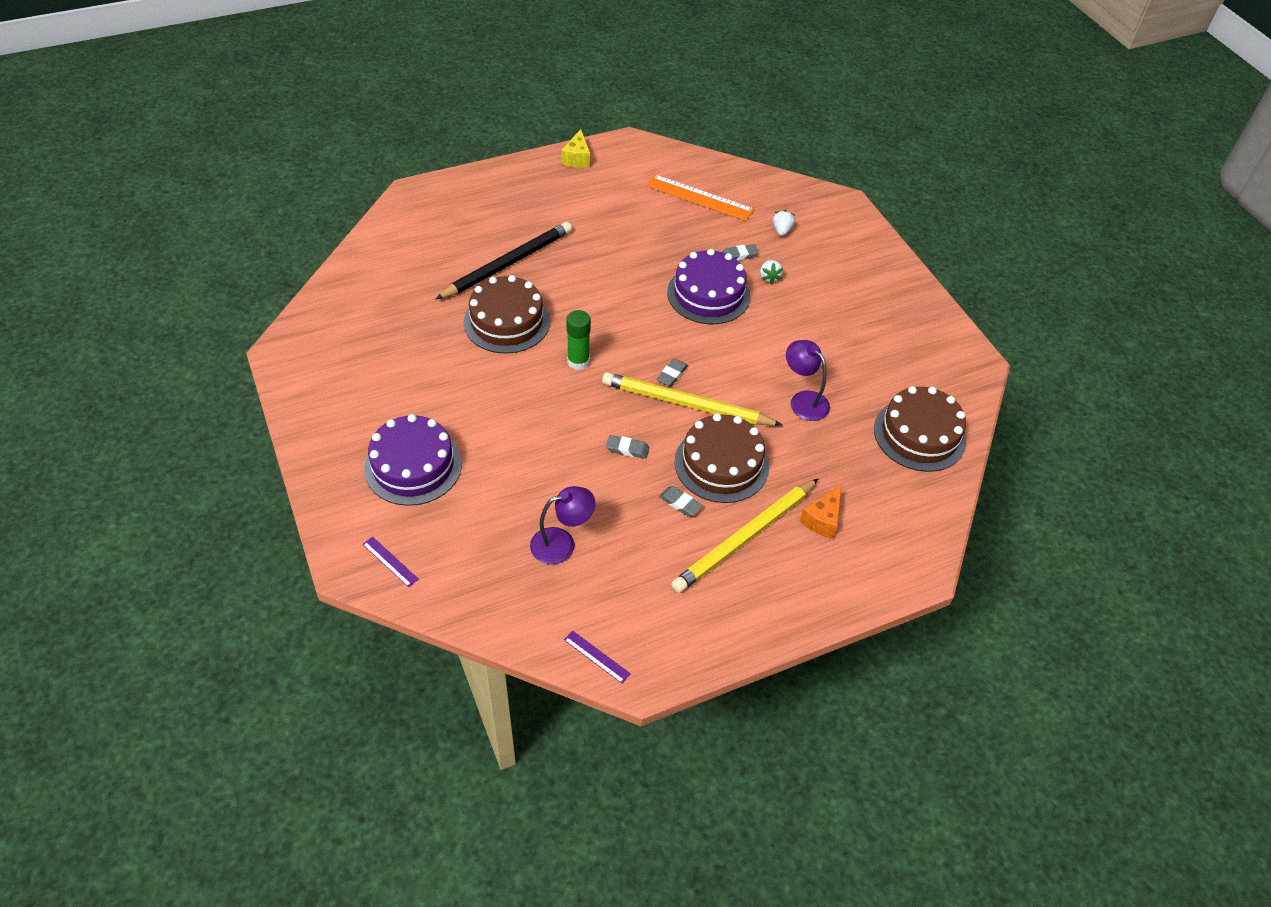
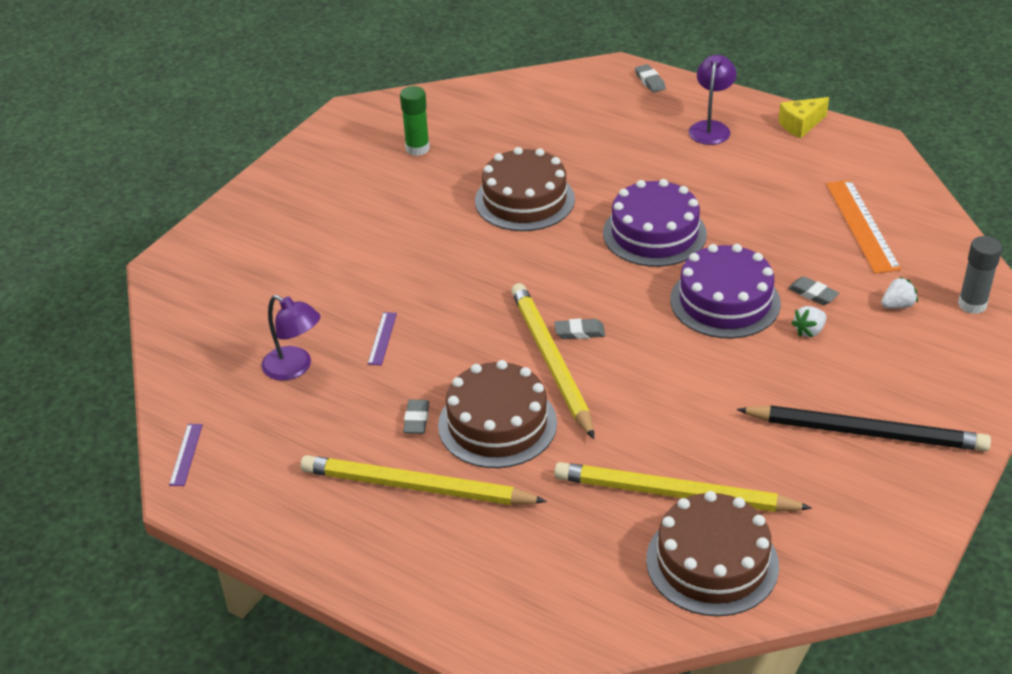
camera: 60 degrees right, 10 degrees down
purple ruler [362,536,419,587] -> purple ruler moved to [368,312,397,365]
purple cake [364,414,462,506] -> purple cake moved to [603,179,707,267]
black pencil [435,222,572,300] -> black pencil moved to [736,405,991,451]
green glue stick [566,310,591,370] -> green glue stick moved to [400,86,430,156]
grey eraser [606,435,649,459] -> grey eraser moved to [635,64,666,93]
purple lamp [786,340,830,421] -> purple lamp moved to [689,55,737,145]
orange cheese [800,484,842,539] -> none
none -> yellow pencil [554,462,812,512]
none -> grey glue stick [958,236,1002,314]

